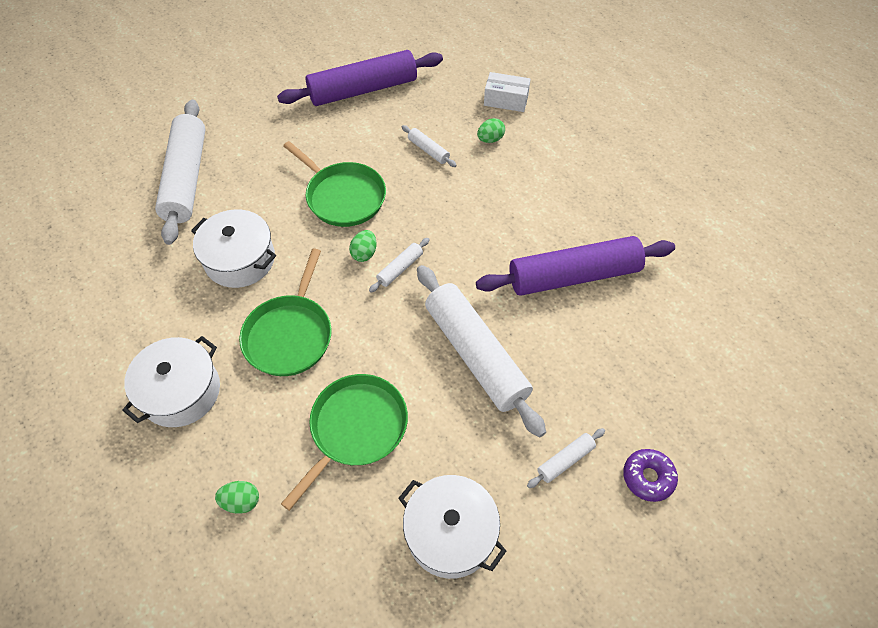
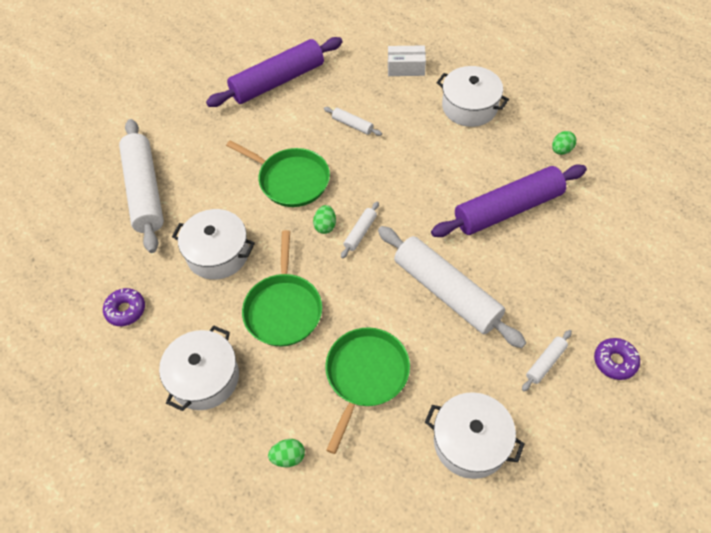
camera: 10 degrees left, 0 degrees up
green egg [477,118,505,143] -> green egg moved to [552,131,576,155]
none -> purple donut [103,288,145,326]
none -> white pot [436,66,509,127]

